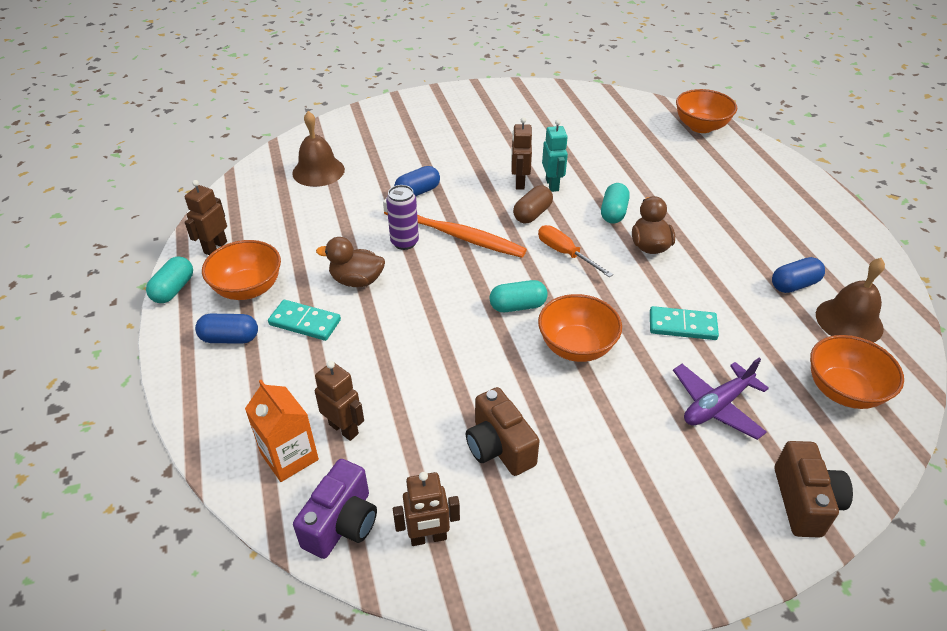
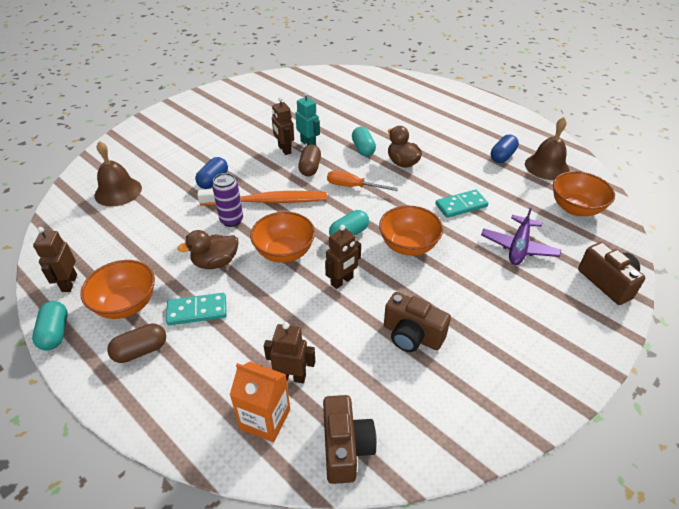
camera: 30 degrees left, 0 degrees up
blue capsule [195,314,258,344] -> brown capsule [107,323,166,363]
purple camera [293,459,377,559] -> brown camera [323,395,377,484]
brown robot [393,472,460,546] -> brown robot moved to [325,225,361,289]
orange bowl [676,89,737,133] -> orange bowl moved to [250,212,315,263]

